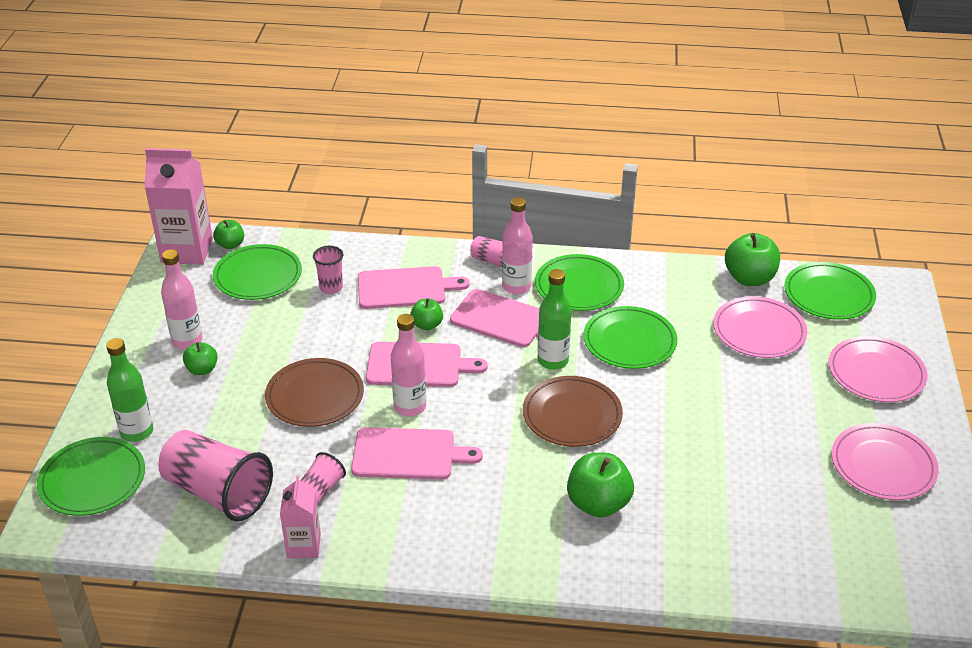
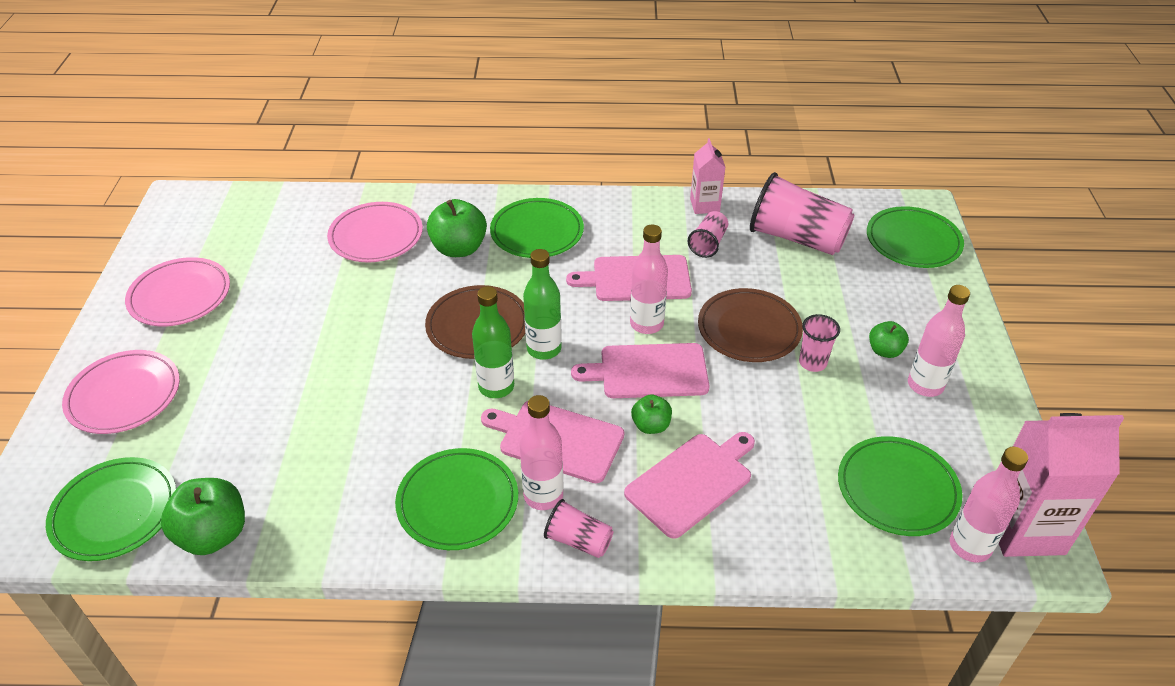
camera: 175 degrees right, 5 degrees up
green bottle [106,338,154,442] -> green bottle moved to [523,249,562,360]
green apple [213,220,244,249] -> pink bottle [950,447,1028,562]
pink cup [313,246,343,294] -> pink cup moved to [799,314,840,372]
pink cutting board [358,266,470,309] -> pink cutting board turned 150 degrees clockwise [624,432,755,539]
green plate [583,306,677,369] -> green plate moved to [490,198,584,258]
pink plate [713,296,807,358] -> pink plate moved to [327,202,423,263]

